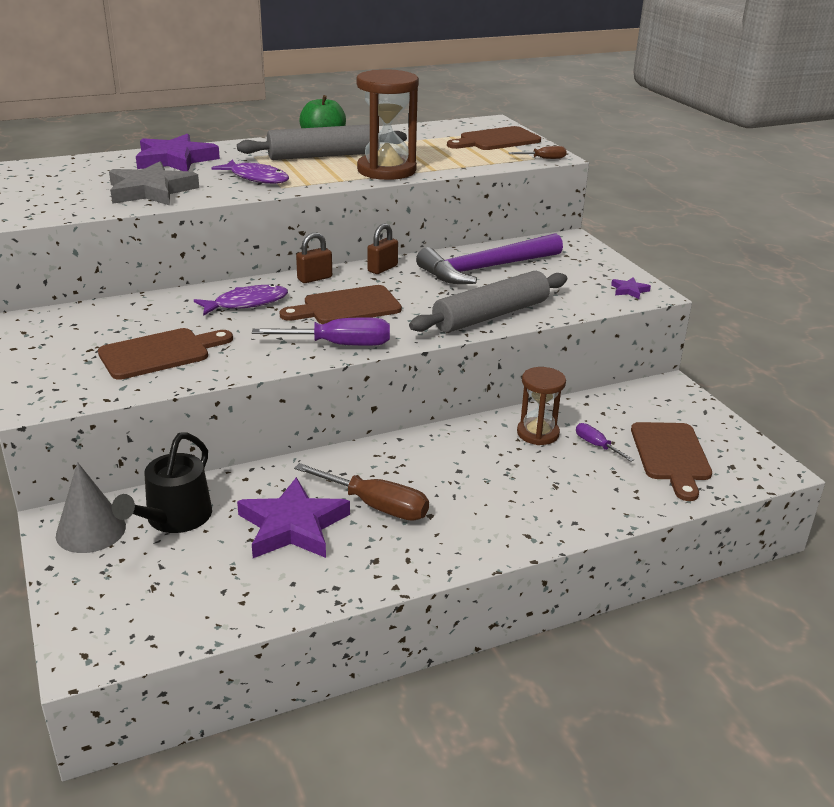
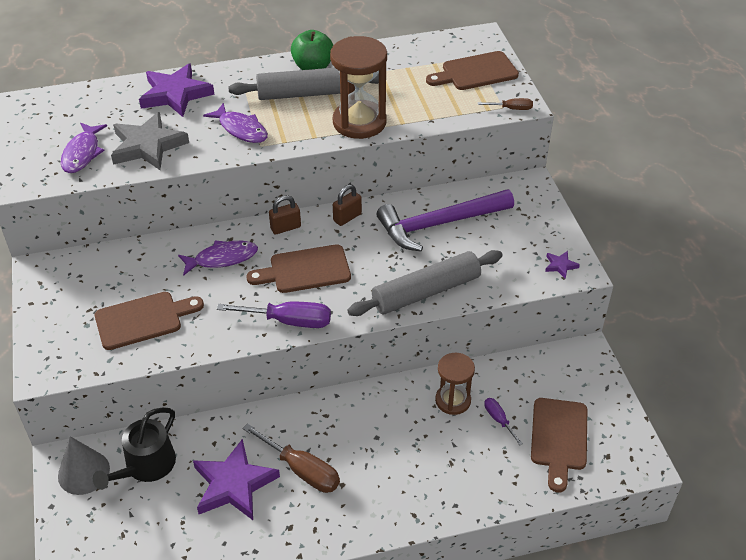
camera: 10 degrees right, 15 degrees up
none -> purple fish [61,123,107,173]

